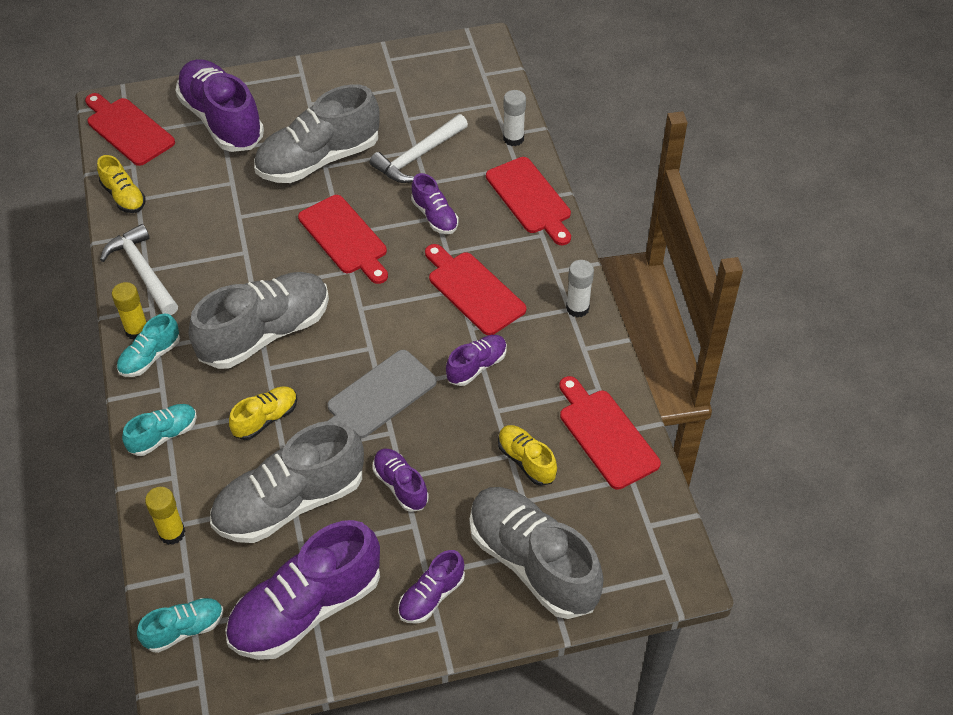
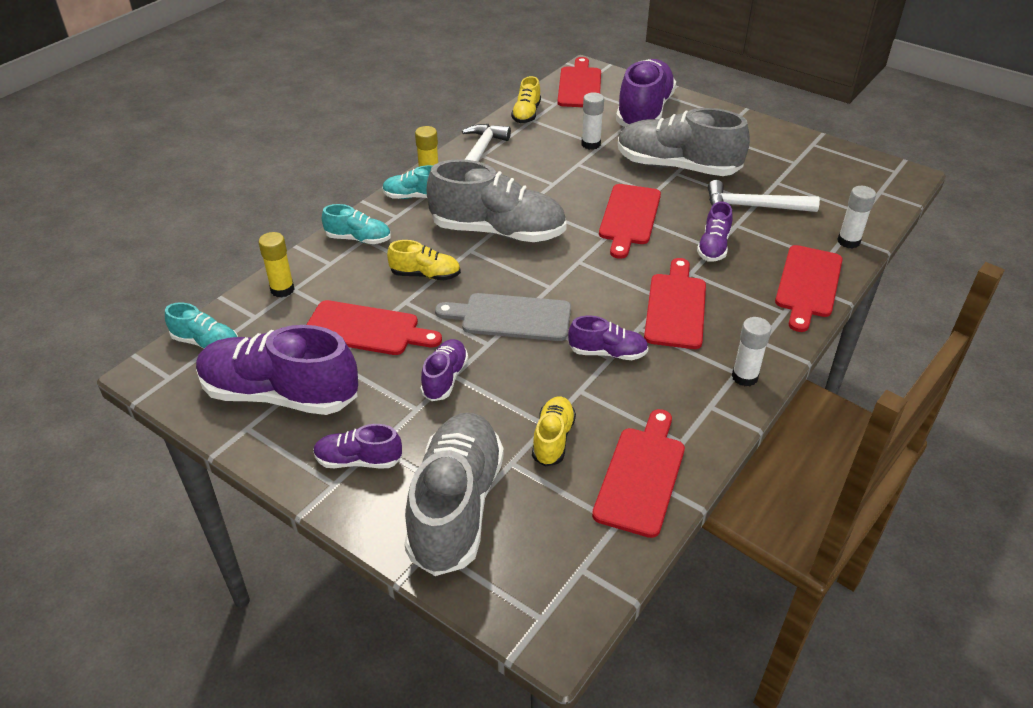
camera: 50 degrees right, 10 degrees down
grey shoe [210,421,364,543] -> red cutting board [306,300,442,355]
none -> white glue stick [581,92,604,150]

